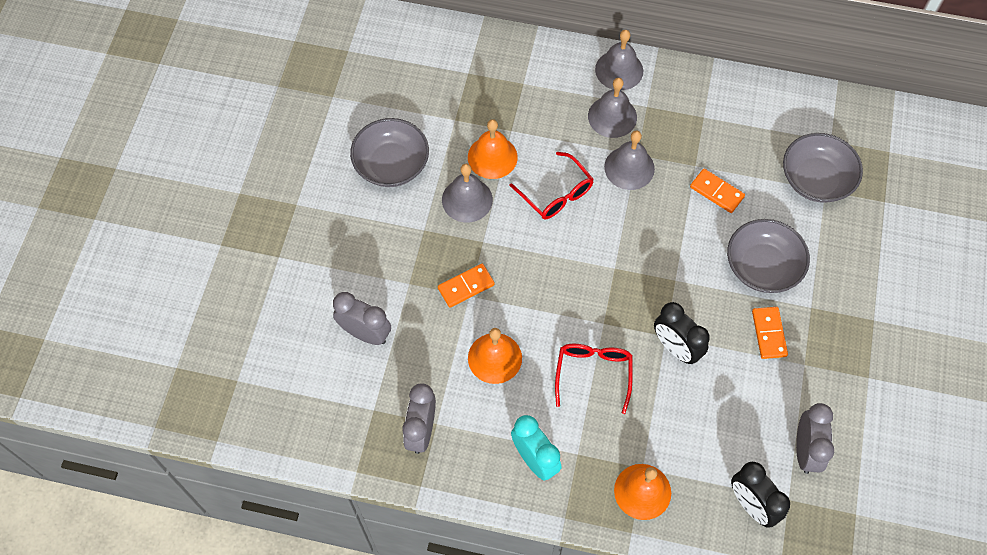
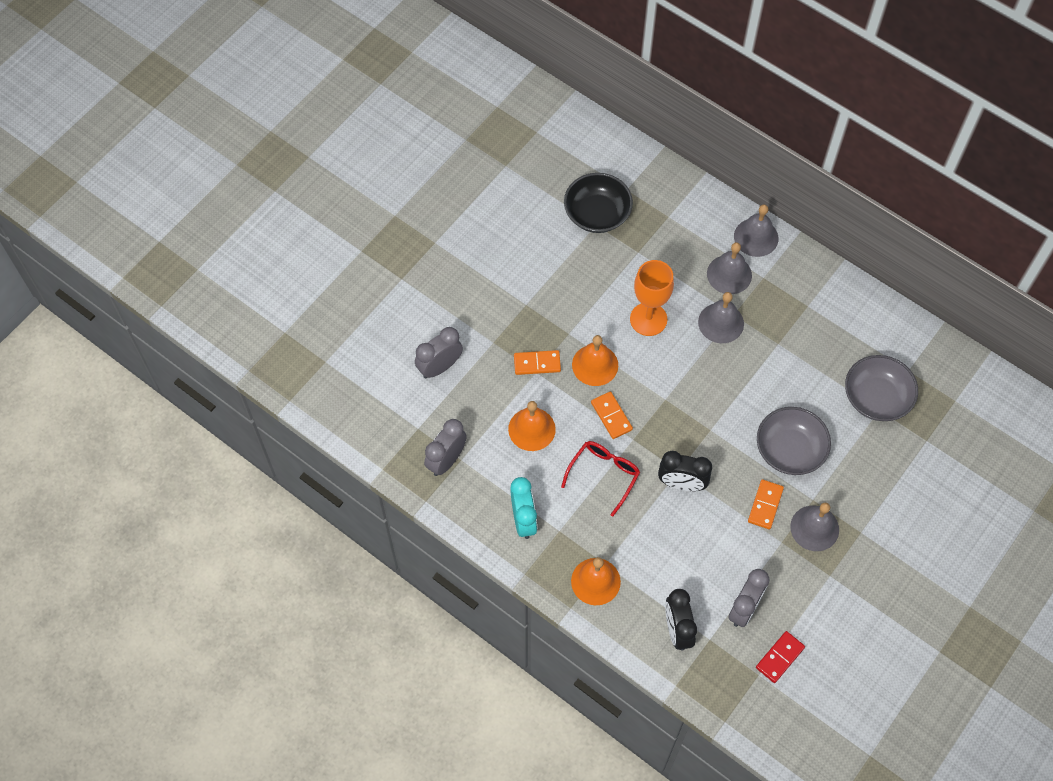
camera: 25 degrees right, 0 degrees up
grey clock [333,292,391,345] -> grey clock turned 90 degrees counterclockwise [415,327,463,378]
grey bowl [350,118,429,187] -> none
grey bell [442,163,493,222] -> grey bell moved to [790,503,839,551]
orange bell [468,119,518,179] -> orange bell moved to [572,335,618,386]
red glasses [510,152,594,220] -> orange goblet [630,260,674,336]
black clock [654,302,710,364] -> black clock turned 60 degrees counterclockwise [658,451,712,491]
orange domino [690,169,745,213] -> orange domino moved to [591,391,633,439]
none -> black bowl [564,173,633,233]
none -> red domino [756,631,805,683]

